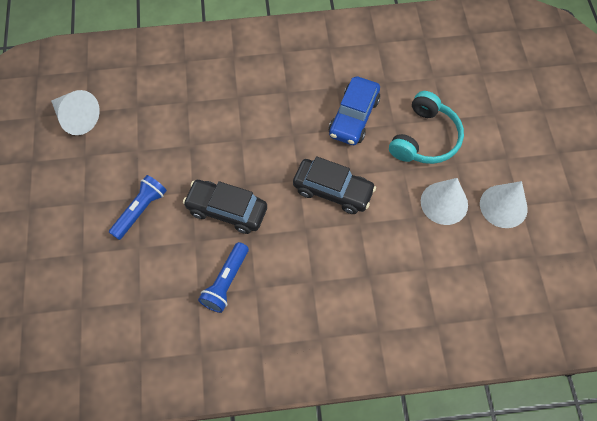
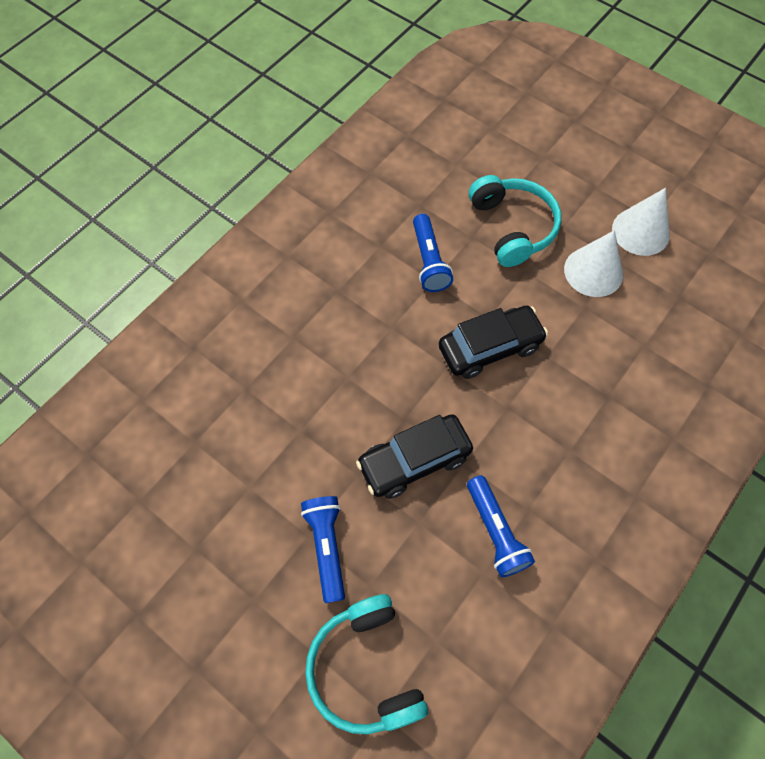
camera: 45 degrees left, 0 degrees up
white cone [51,90,100,135] -> none
blue car [329,76,380,145] -> blue flashlight [413,214,453,292]
none -> turquoise headphones [305,594,428,734]

